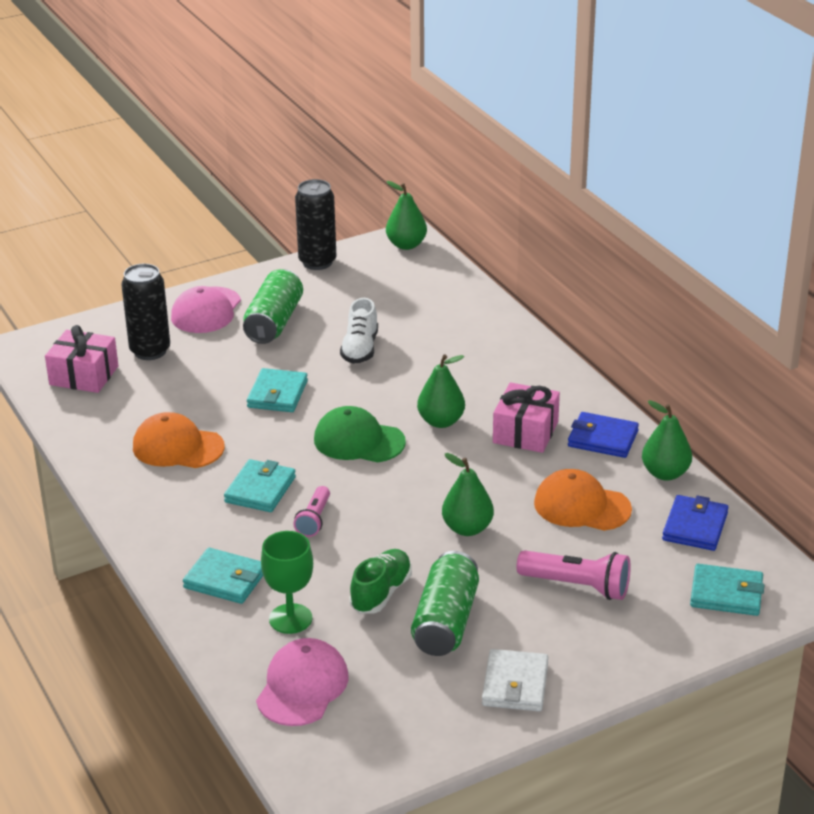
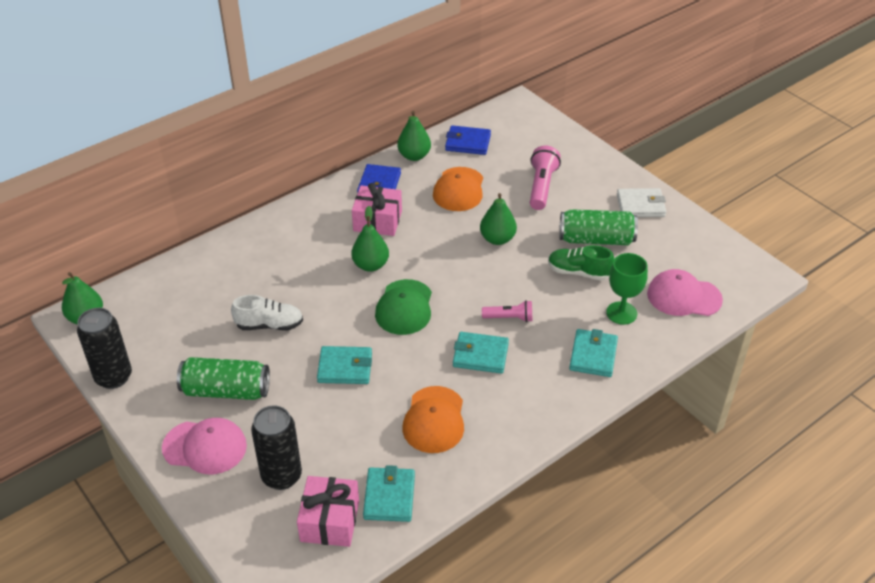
camera: 100 degrees left, 10 degrees up
turquoise wallet [690,564,764,616] -> turquoise wallet moved to [363,465,415,522]

